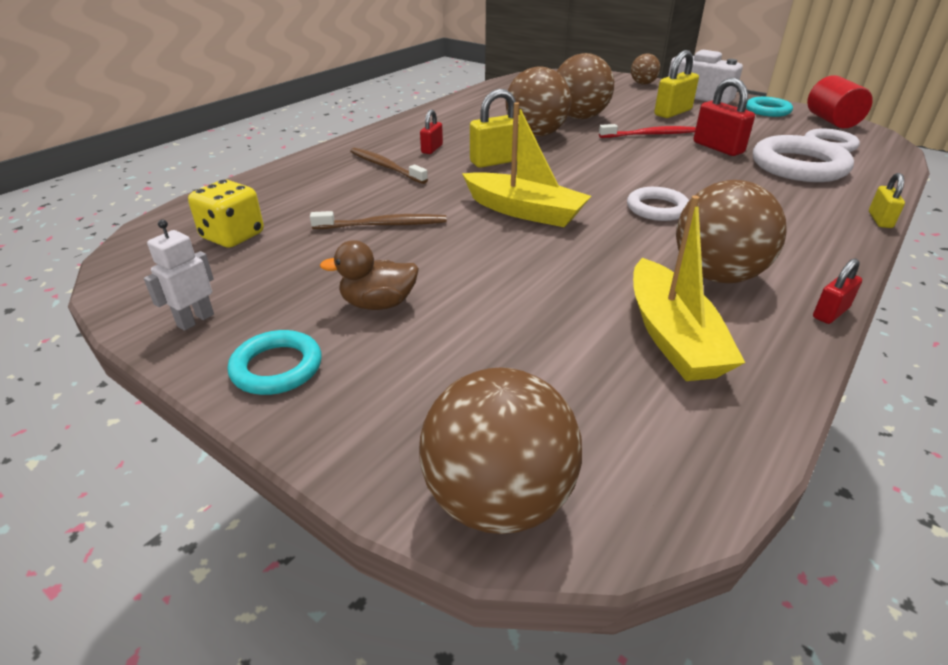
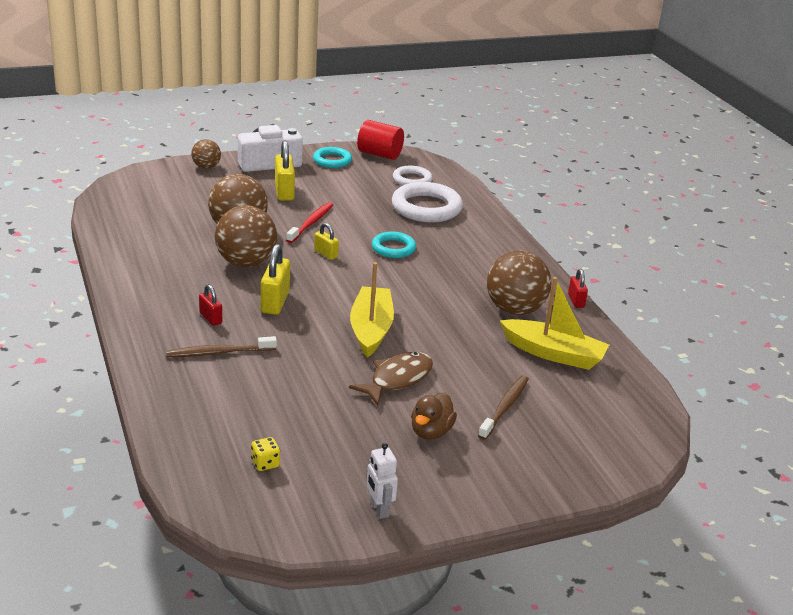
camera: 60 degrees left, 5 degrees down
yellow dice [188,180,264,248] -> yellow dice [251,437,280,471], size x0.54
turquoise ring [228,330,322,395] -> turquoise ring moved to [372,231,416,258]
brown toothbrush [310,211,447,229] -> brown toothbrush moved to [478,375,529,440]
brown ball [419,367,582,534] -> none
yellow boat [462,102,591,227] -> yellow boat turned 60 degrees counterclockwise [350,262,394,358]
white ring [627,187,689,221] -> none
red padlock [694,78,755,156] -> none
yellow padlock [869,173,905,228] -> yellow padlock moved to [314,223,339,260]
none -> brown fish [349,352,433,406]

